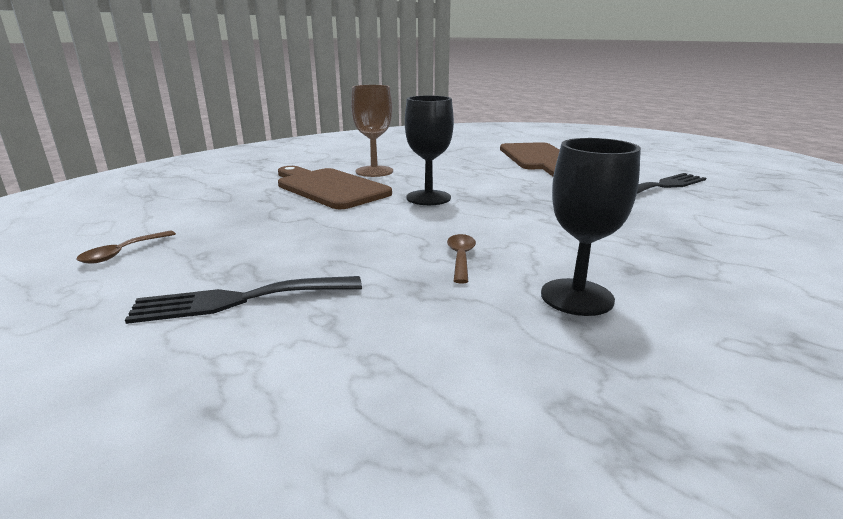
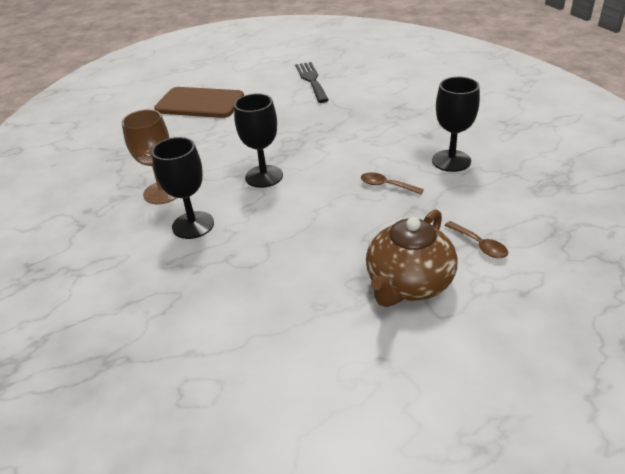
camera: 65 degrees left, 15 degrees up
brown spoon [76,231,176,264] -> brown spoon moved to [444,221,508,258]
black fork [125,276,362,324] -> brown teapot [366,209,457,307]
brown cutting board [278,166,392,209] -> black goblet [151,137,214,239]

